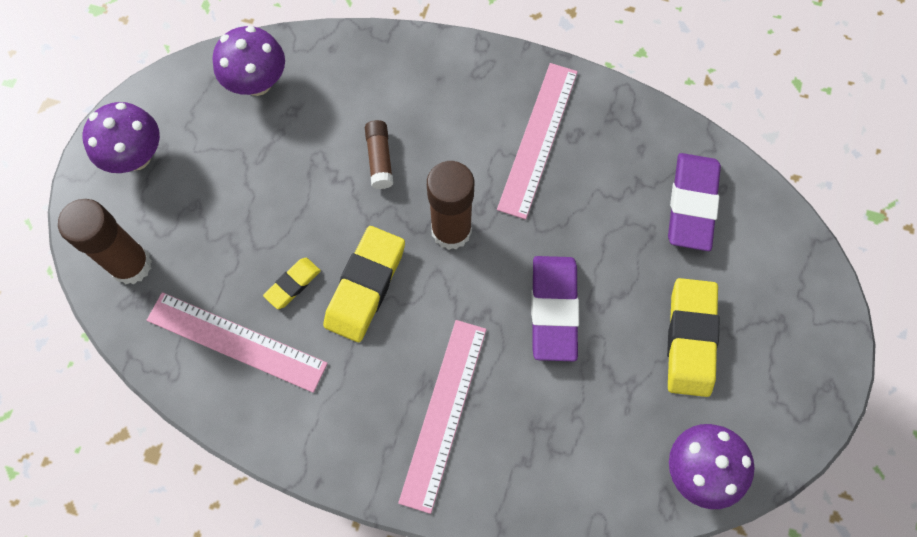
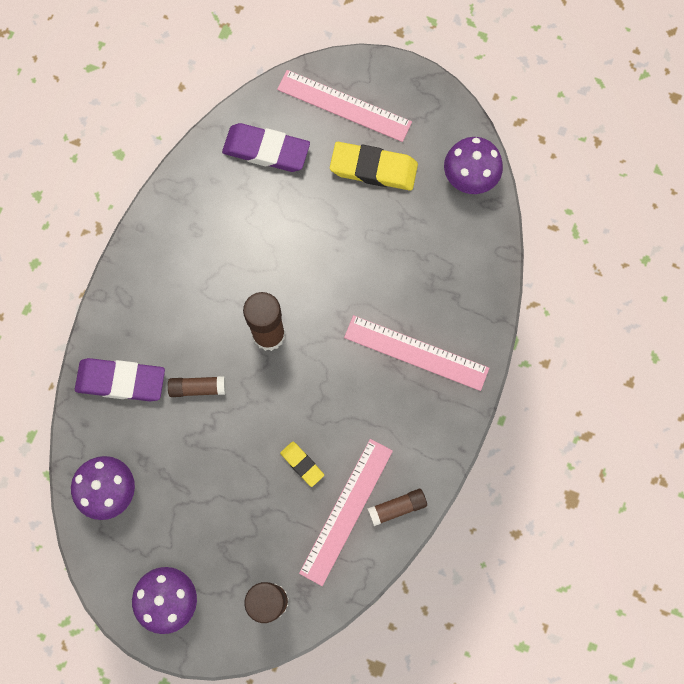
camera: 85 degrees left, 5 degrees up
yellow eraser [323,226,405,342] -> none
pink ruler [497,63,578,220] -> pink ruler moved to [277,70,412,142]
purple eraser [531,256,579,361] -> purple eraser moved to [75,358,165,401]
none -> brown glue stick [367,489,427,526]

